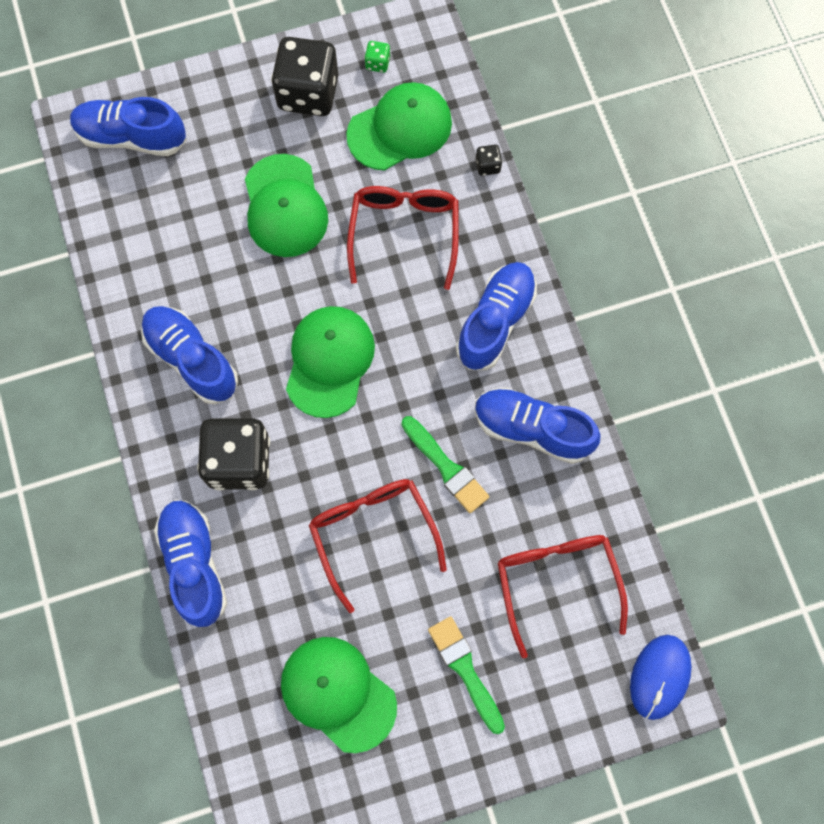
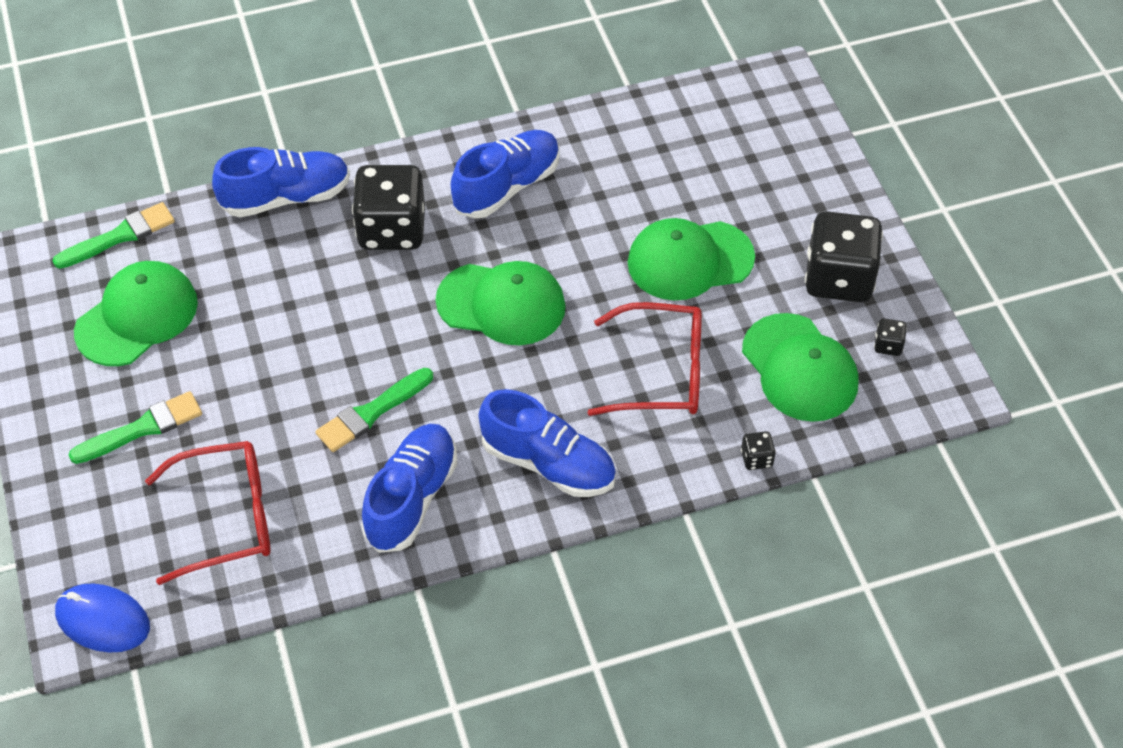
camera: 90 degrees right, 20 degrees down
blue shoe [70,97,187,156] -> none
red glasses [309,479,447,613] -> none
green dice [364,41,390,73] -> black dice [874,318,907,356]
none -> green brush [52,202,175,269]

